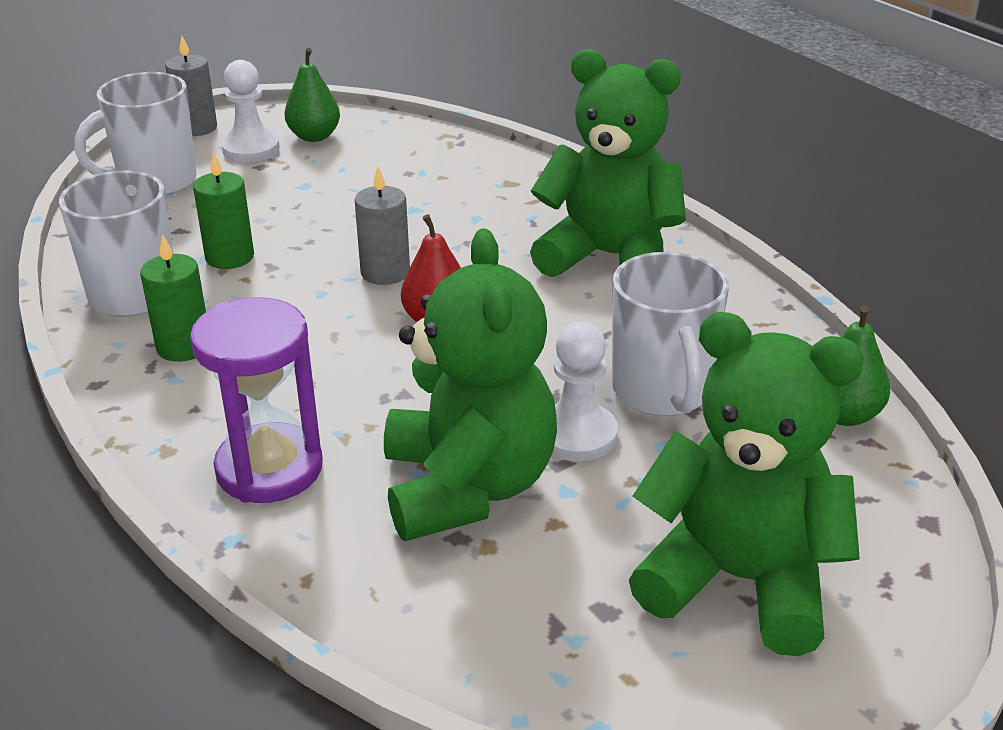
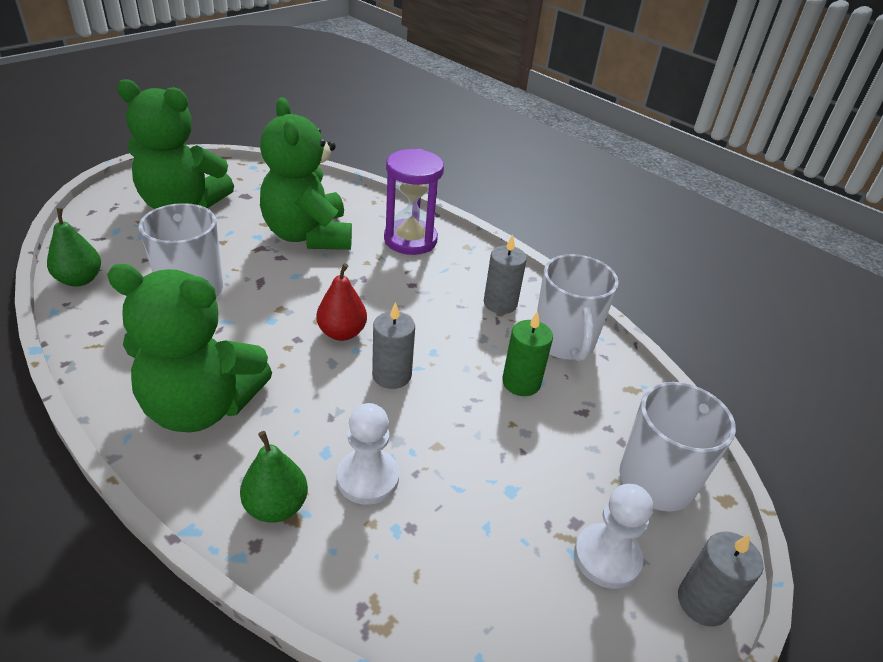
camera: 165 degrees right, 5 degrees up
green candle [140,234,206,362] -> grey candle [484,235,527,314]
green pear [285,48,340,142] -> green pear moved to [240,431,308,523]
white pawn [552,322,618,461] -> white pawn moved to [337,403,399,505]

